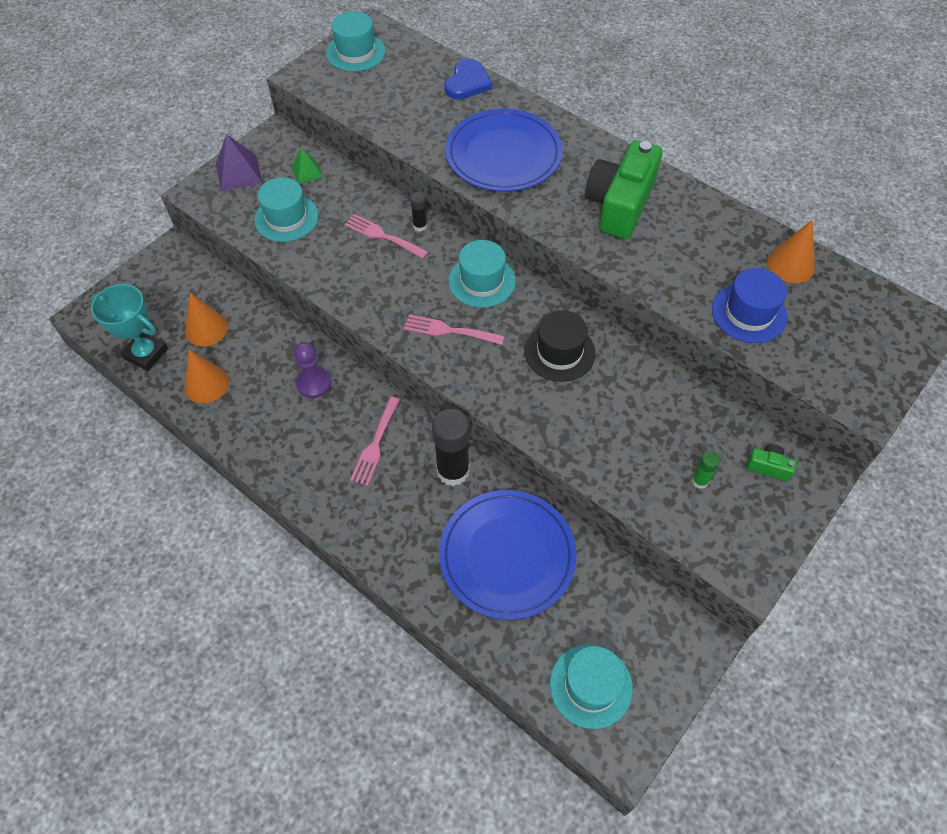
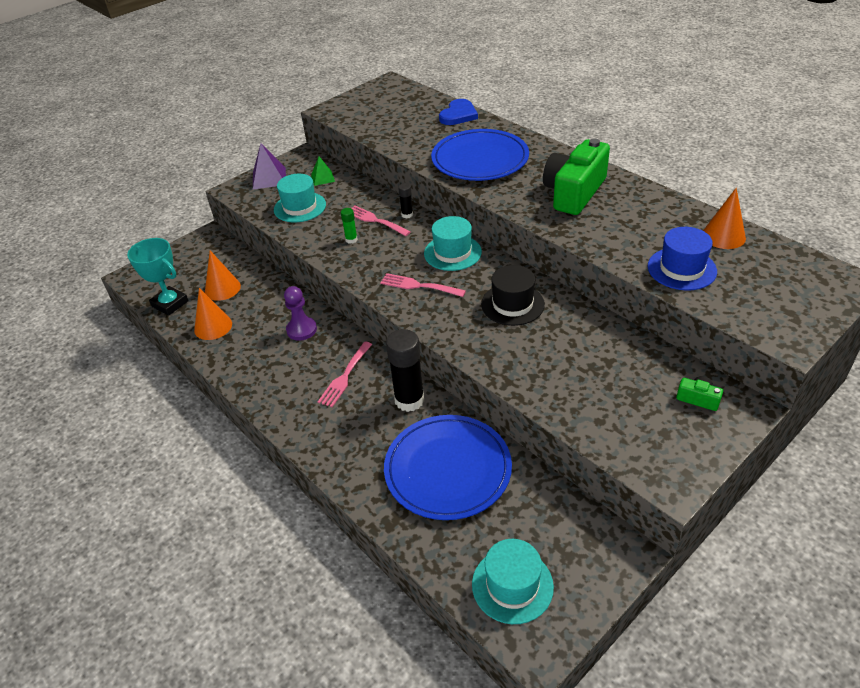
camera: 10 degrees right, 15 degrees down
turquoise hat [326,11,386,72] -> none
green glue stick [692,451,720,489] -> green glue stick moved to [341,208,358,244]

